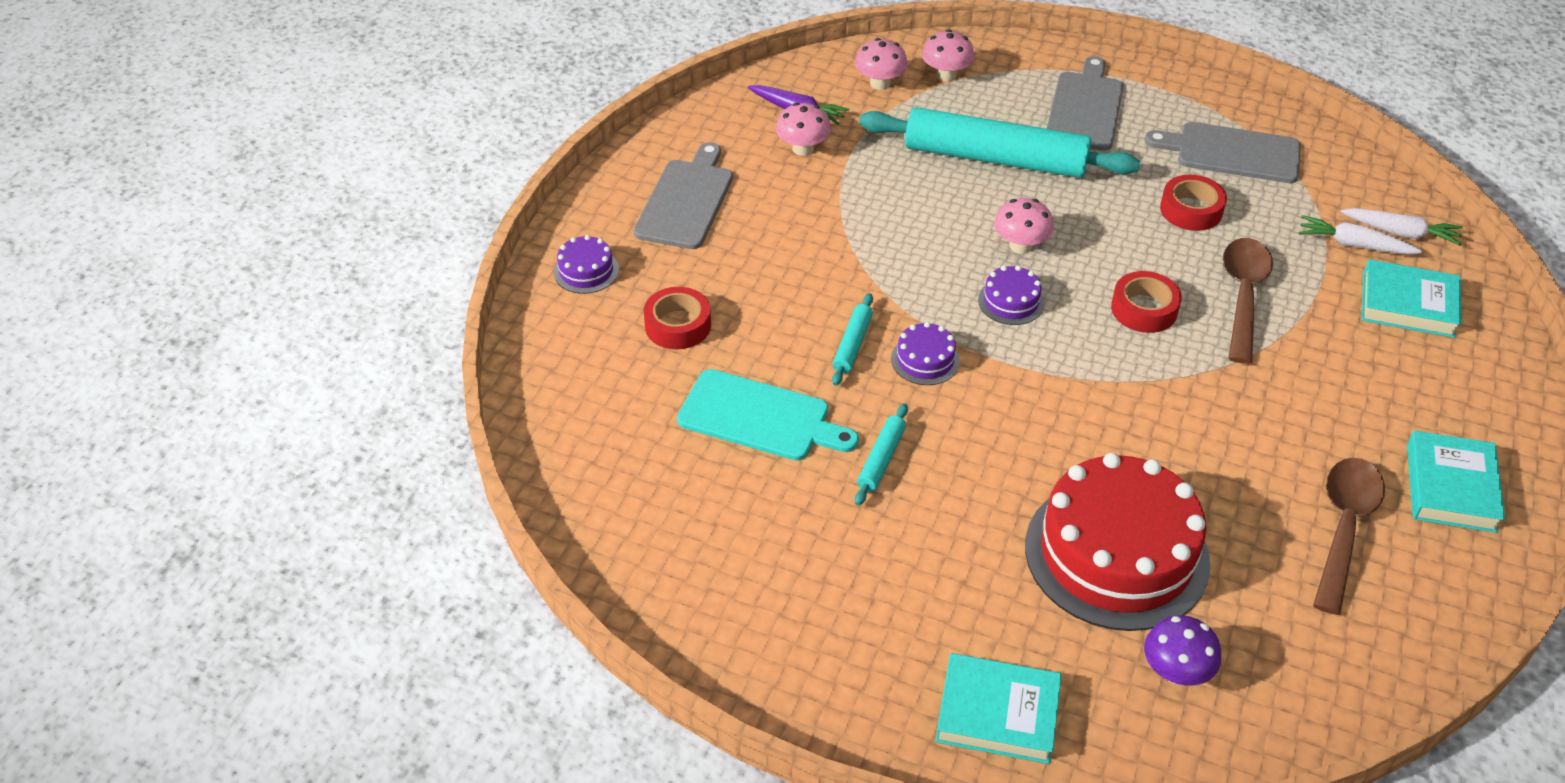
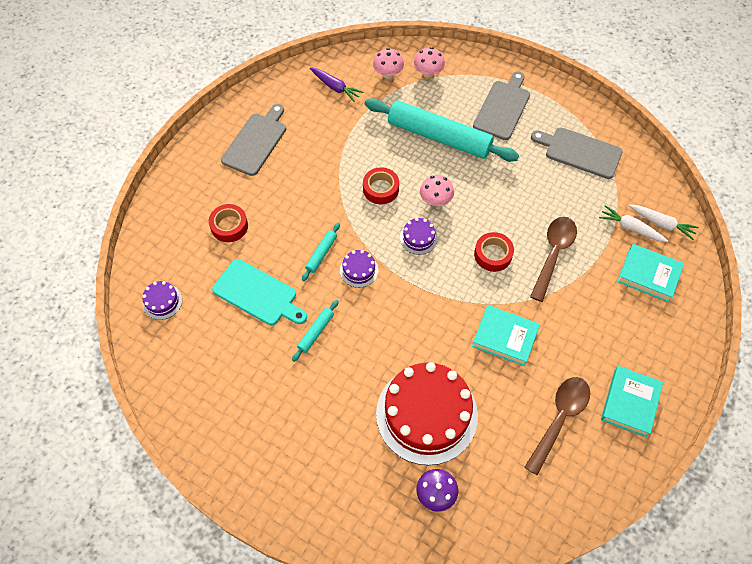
camera: 10 degrees right, 15 degrees up
purple cake [554,235,619,294] -> purple cake moved to [142,281,182,320]
pink mushroom [776,103,831,156] -> none
turquoise book [935,653,1062,764] -> turquoise book moved to [472,305,540,366]
red tape [1160,175,1227,231] -> red tape moved to [363,167,399,204]

